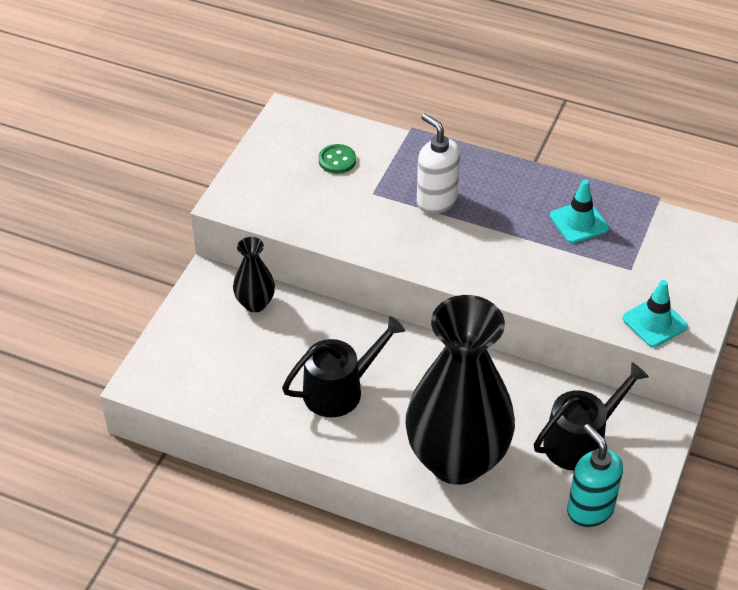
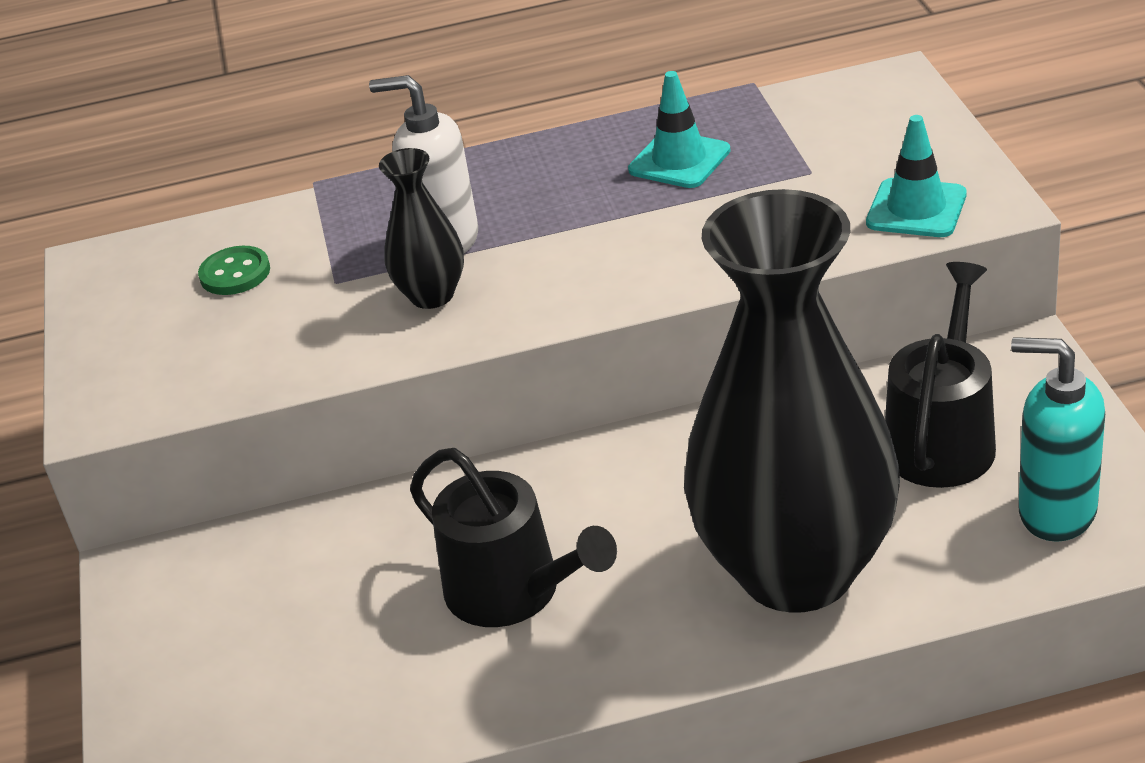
camera: 30 degrees left, 10 degrees down
black vase [233,237,275,312] -> black vase moved to [379,148,464,309]
black watering can [282,316,405,417] -> black watering can turned 105 degrees clockwise [410,448,617,627]

